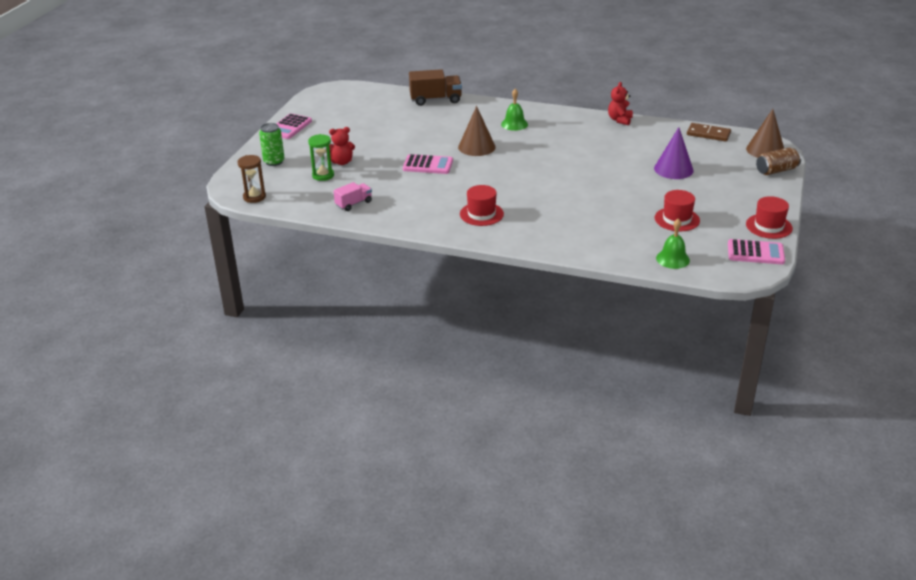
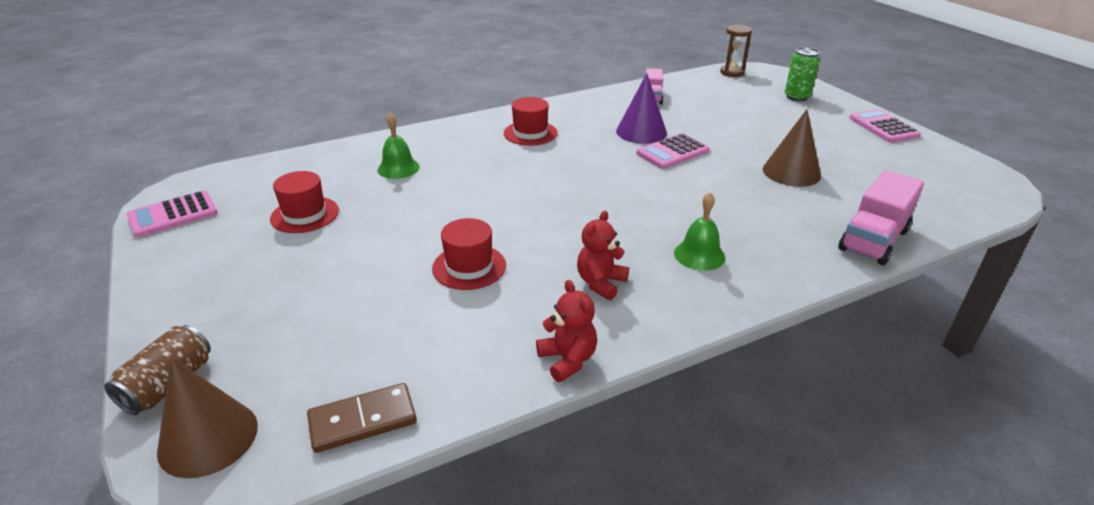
camera: 135 degrees right, 0 degrees up
green hourglass [308,134,334,181] -> none
red teddy bear [326,127,355,165] -> red teddy bear moved to [577,211,629,300]
brown truck [409,69,462,106] -> pink truck [839,170,924,265]
brown cone [458,106,495,156] -> brown cone moved to [763,109,821,187]
purple cone [654,127,694,179] -> purple cone moved to [616,73,667,144]
green bell [656,219,690,269] -> green bell moved to [377,112,420,179]
red hat [746,196,793,239] -> red hat moved to [432,218,506,290]

